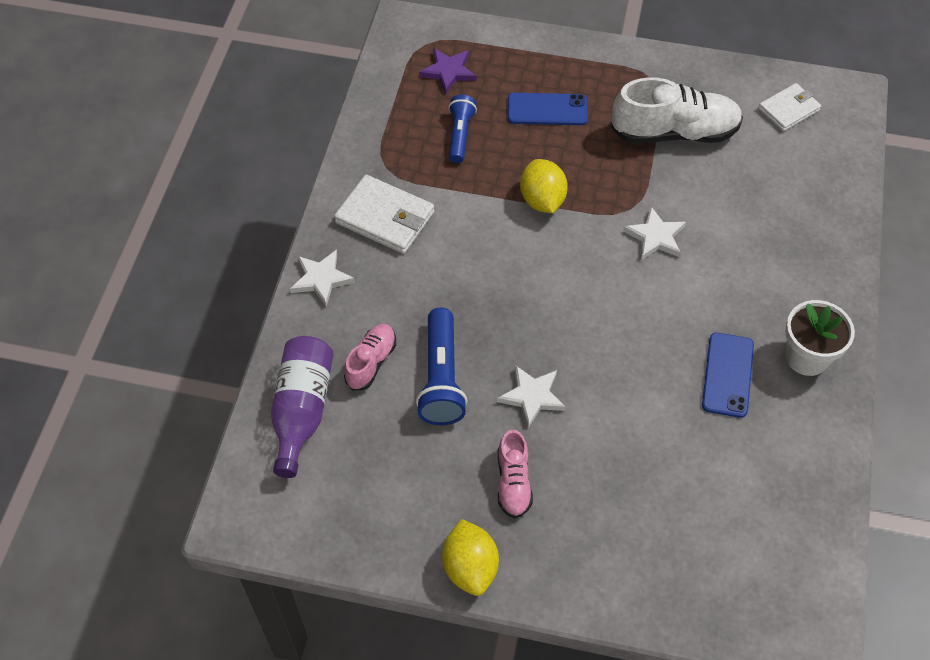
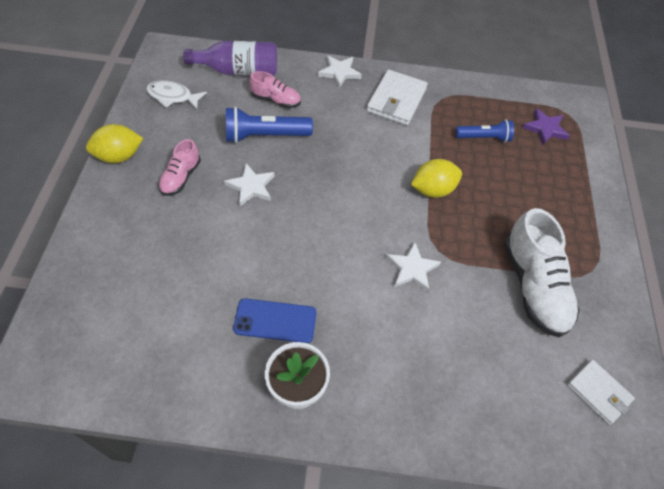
camera: 80 degrees right, 0 degrees up
pink shoe [498,430,533,518] -> pink shoe turned 60 degrees counterclockwise [158,139,201,196]
blue phone [508,93,588,125] -> none
none -> white fish [146,80,207,109]

